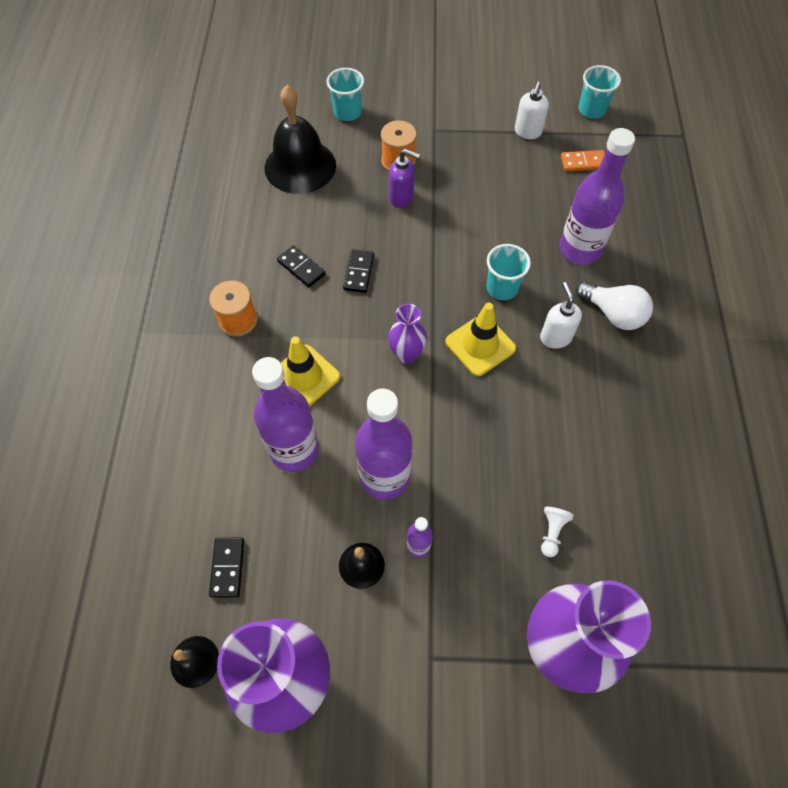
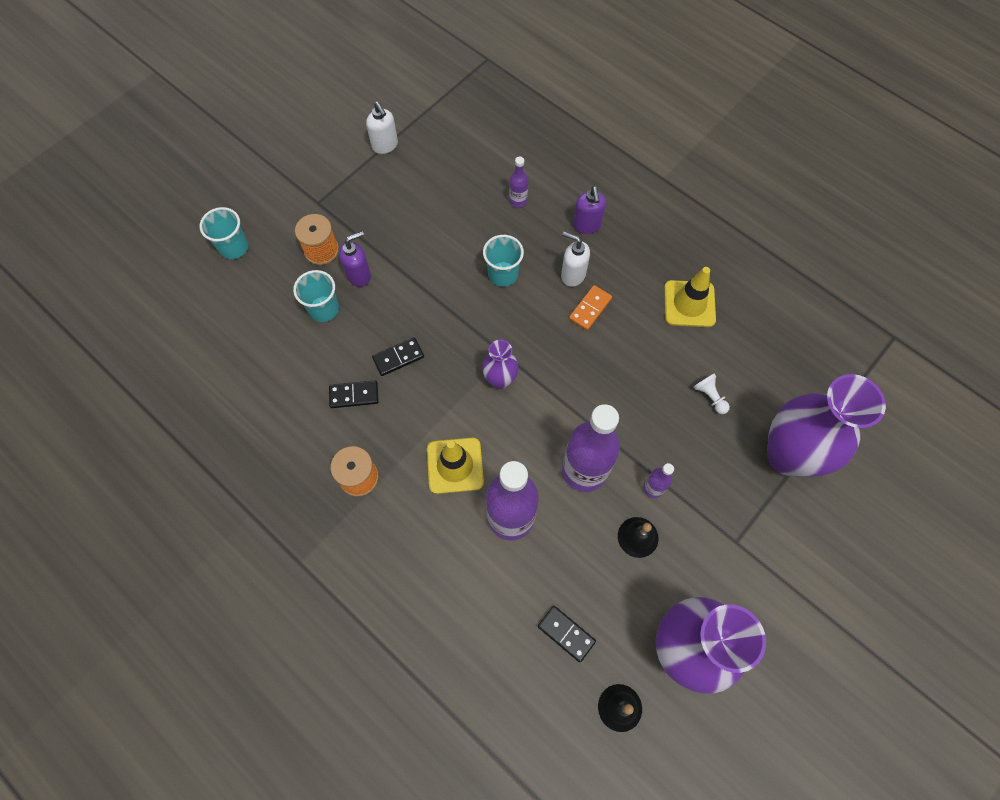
camera: 50 degrees left, 5 degrees up
black bell [265,85,336,194] -> none
black domino [343,249,374,293] -> black domino turned 75 degrees counterclockwise [372,337,424,376]
yellow traffic cone [445,302,516,376] -> yellow traffic cone moved to [664,267,716,327]
purple bottle [559,128,635,265] -> purple bottle [509,156,528,207], size x0.45
orange domino [561,150,605,171] -> orange domino moved to [569,285,612,331]
white light bulb [576,281,653,330] -> purple soap dispenser [573,186,606,234]
turquoise cup [579,65,621,119] -> turquoise cup moved to [293,270,339,322]

